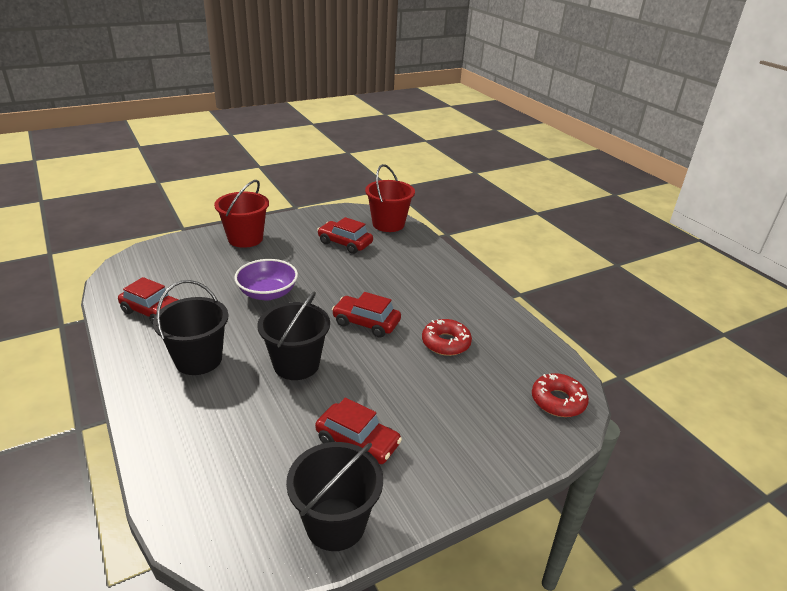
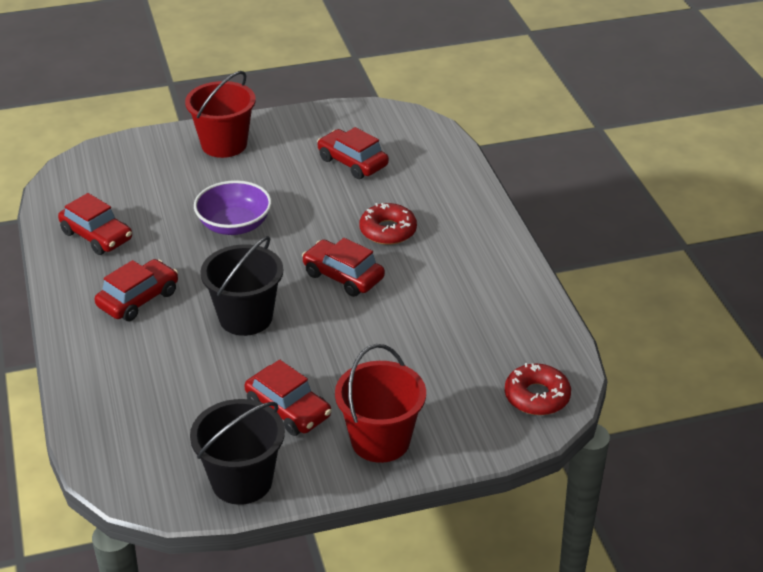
camera: 15 degrees right, 5 degrees up
black bucket [153,280,229,375] -> red car [95,259,178,321]
red bucket [365,164,415,232] -> red bucket moved to [335,344,426,463]
red donut [422,319,472,356] -> red donut moved to [360,203,417,245]

